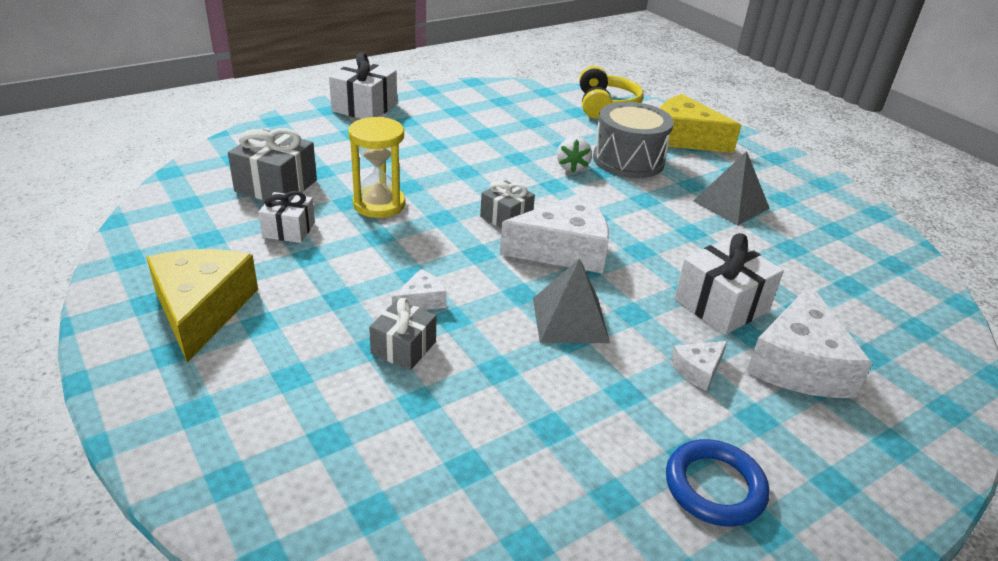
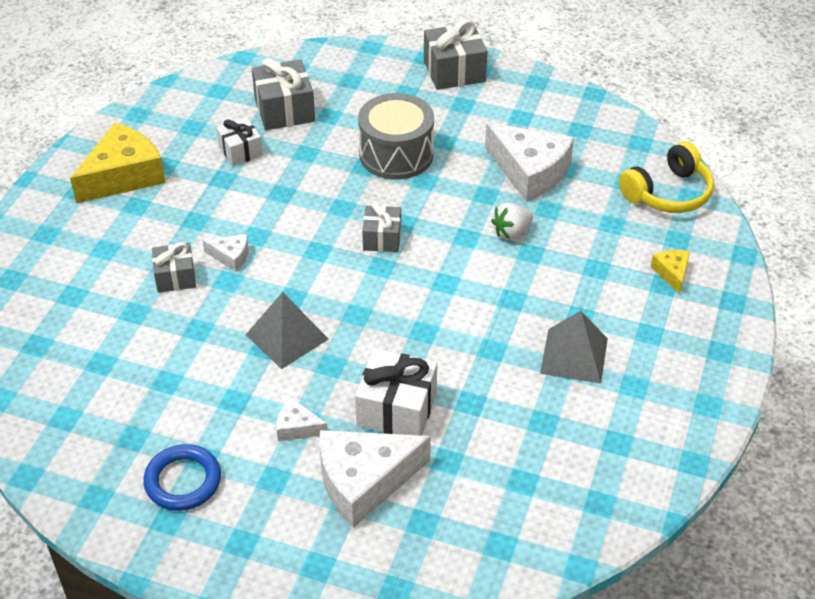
camera: 55 degrees right, 10 degrees up
white gift [329,52,397,119] -> grey gift [424,19,487,90]
yellow hourglass [348,117,405,218] -> none
white cheese [500,193,609,273] -> white cheese moved to [485,123,574,202]
grey drum [593,102,674,178] -> grey drum moved to [358,93,434,180]
yellow cheese [660,94,741,153] -> yellow cheese [650,250,690,294], size x0.47

